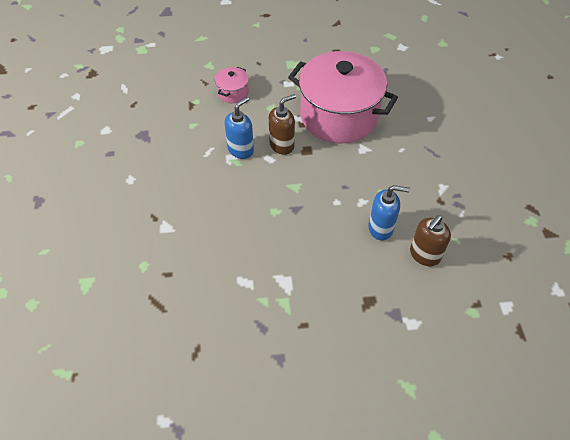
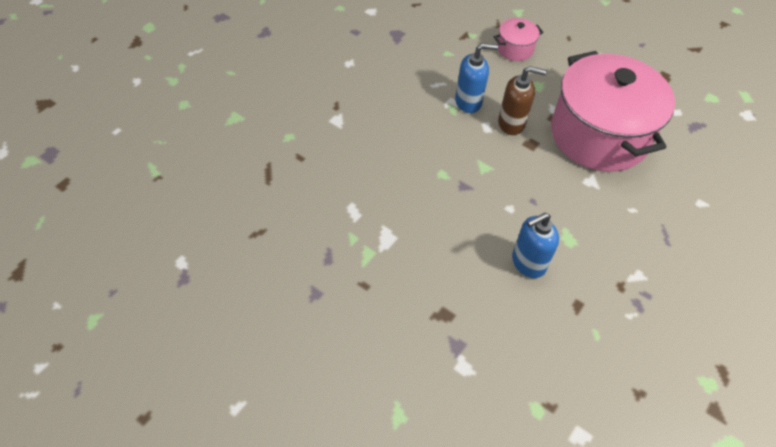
camera: 40 degrees right, 0 degrees up
blue soap dispenser [368,185,410,241] -> blue soap dispenser turned 105 degrees clockwise [512,213,559,278]
brown soap dispenser [410,215,451,266] -> none

